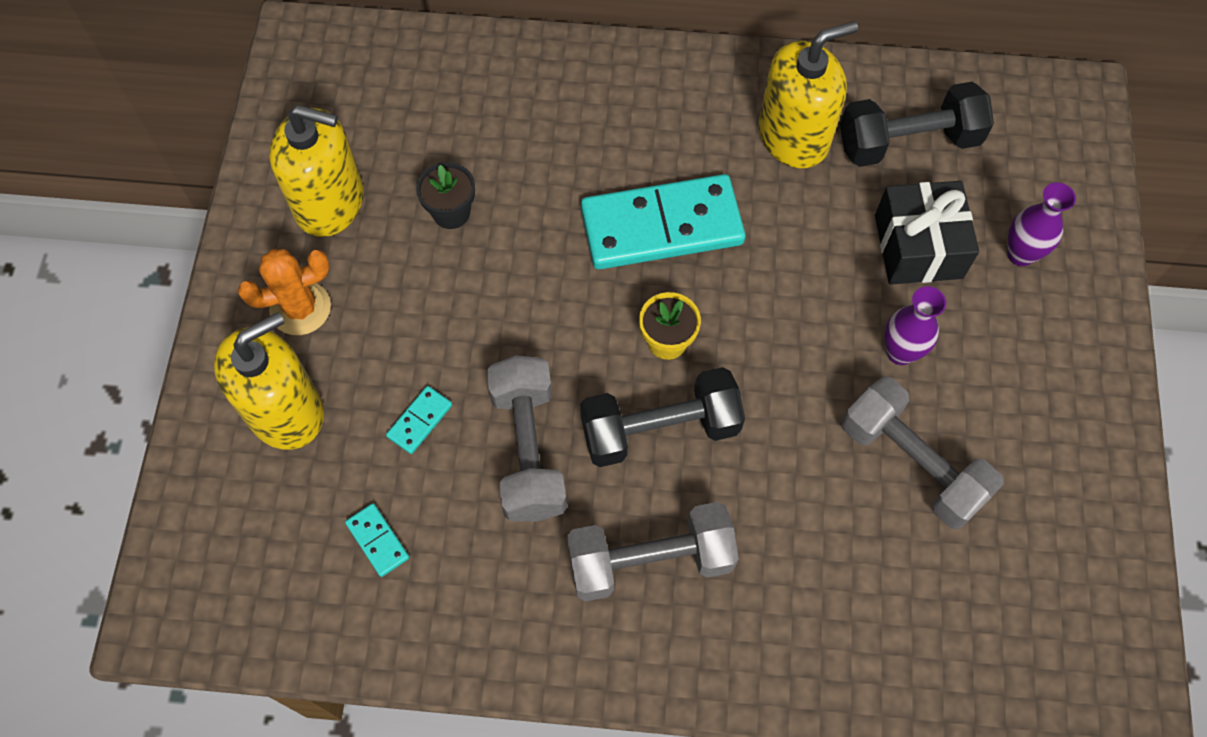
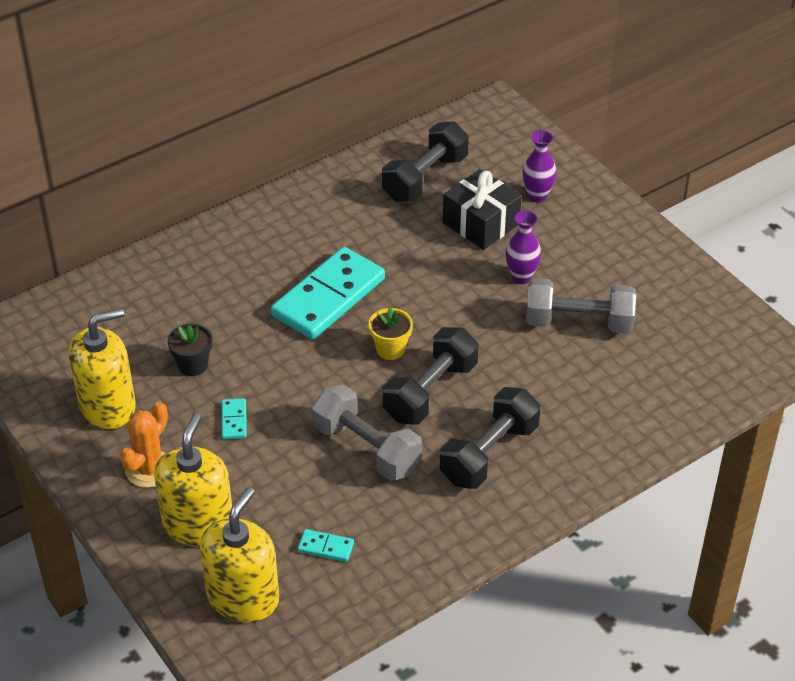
camera: 40 degrees left, 20 degrees down
turquoise domino [386,386,452,454] -> turquoise domino moved to [222,398,247,439]
grey dumbbell [566,502,739,601] -> black dumbbell [440,387,541,489]
yellow soap dispenser [759,21,858,168] -> yellow soap dispenser moved to [200,487,279,622]

